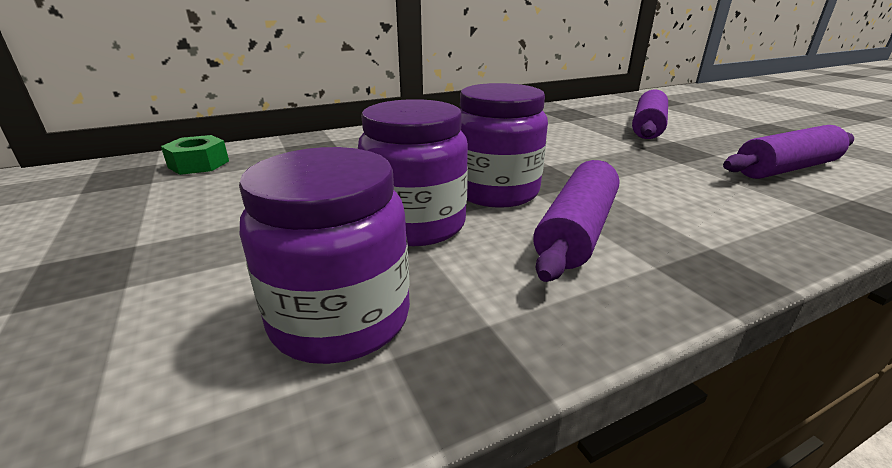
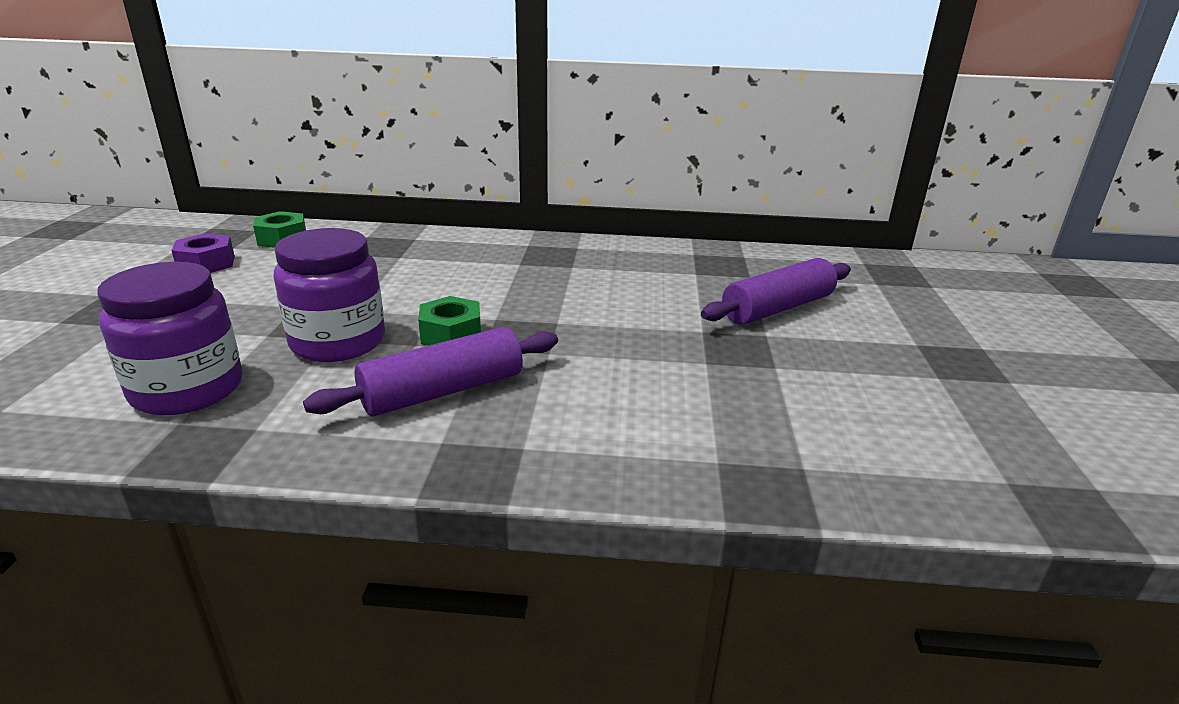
camera: 30 degrees right, 0 degrees up
purple jar [460,83,548,208] -> green nut [418,296,481,346]
purple rolling pin [723,125,854,179] -> none
none -> purple nut [171,233,235,273]

